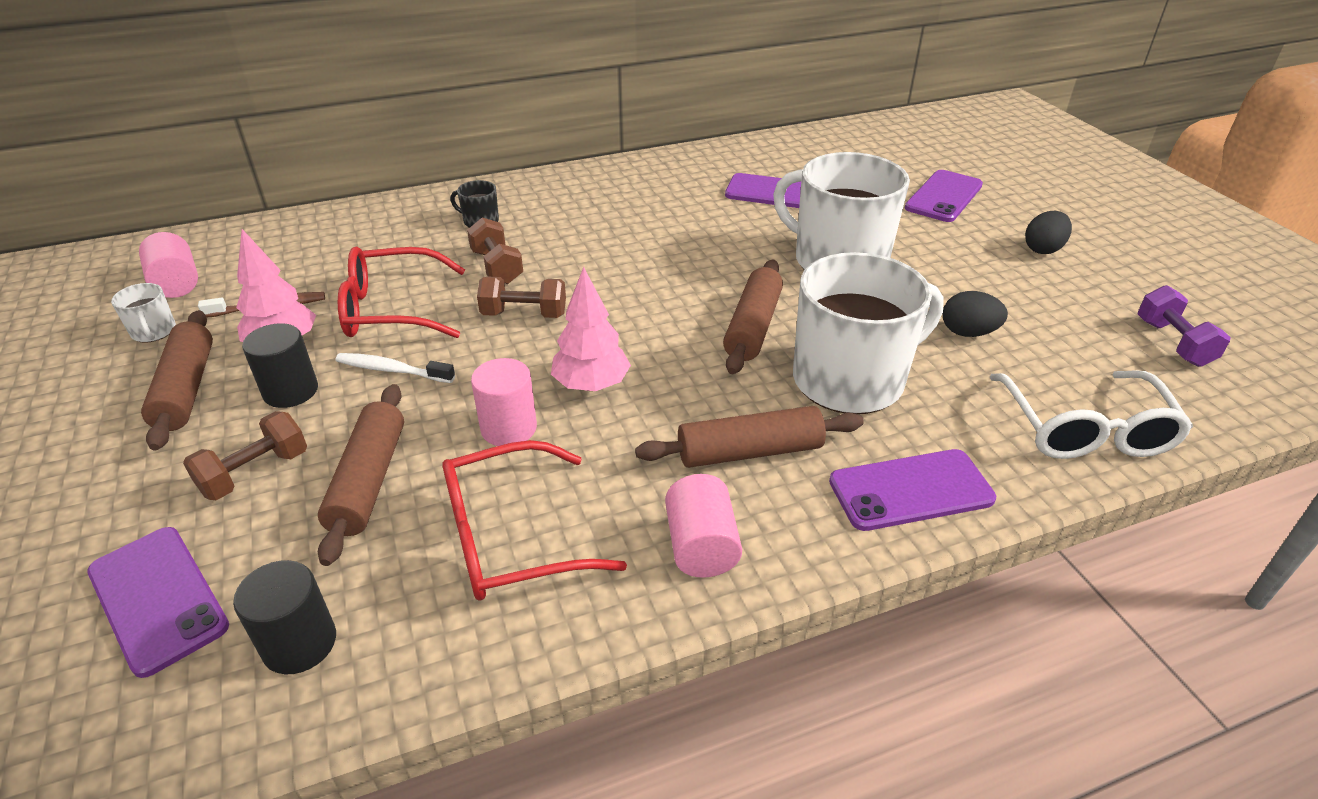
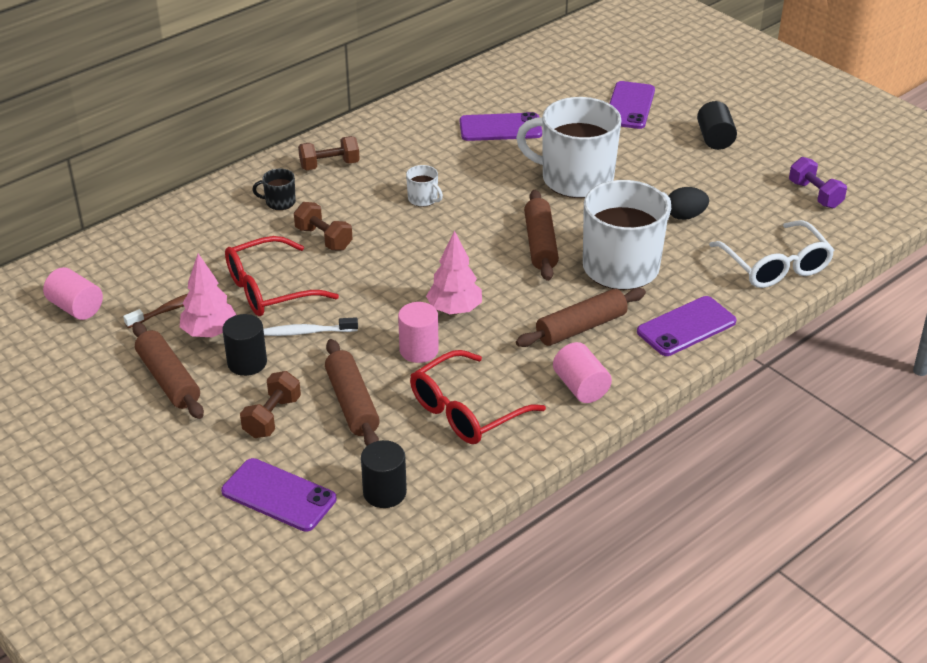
camera: 20 degrees left, 0 degrees up
white mug [111,283,176,343] -> white mug moved to [406,165,443,207]
brown dumbbell [477,277,566,318] -> brown dumbbell moved to [298,136,360,170]
black egg [1025,211,1072,254] -> black cylinder [697,101,737,150]

